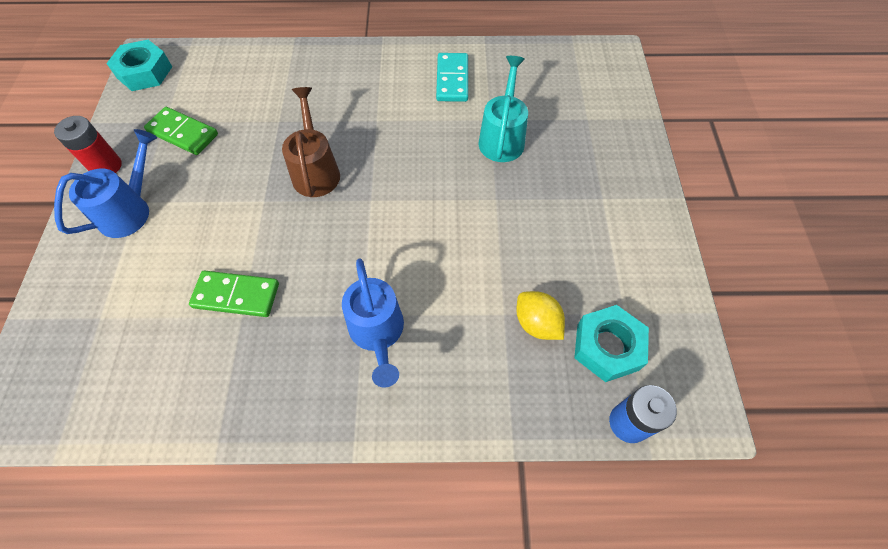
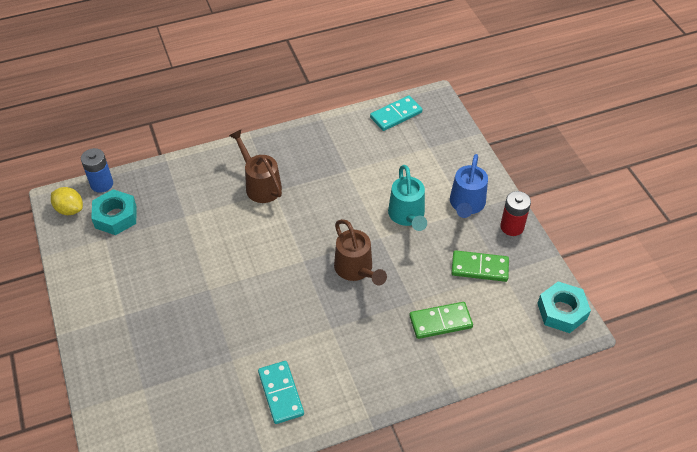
camera: 160 degrees right, 10 degrees down
green domino [189,271,279,317] -> green domino moved to [409,302,473,339]
blue watering can [342,258,404,387] -> brown watering can [229,130,282,203]
turquoise watering can [479,56,528,162] -> turquoise watering can moved to [388,165,427,231]
yellow lemon [517,291,565,340] -> yellow lemon moved to [51,187,83,215]
none -> turquoise domino [370,96,423,131]

